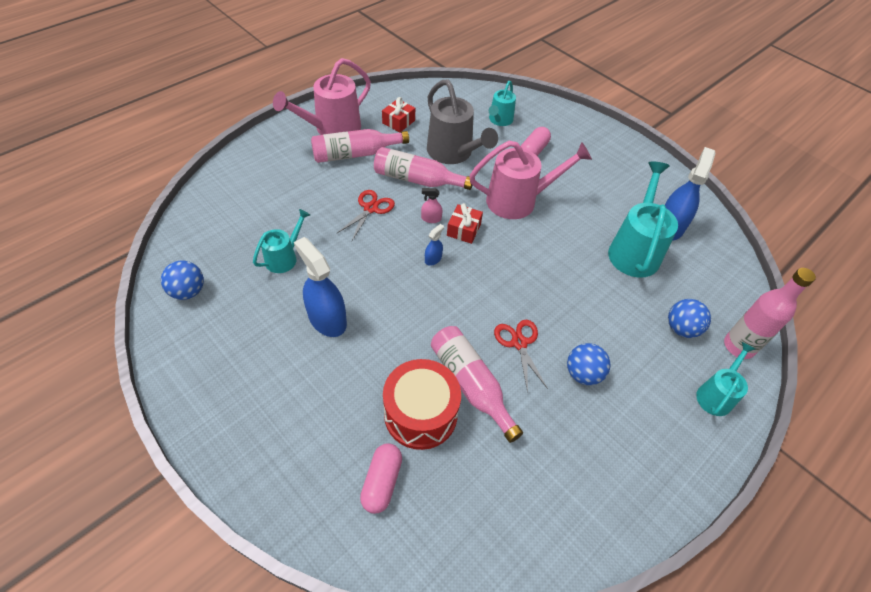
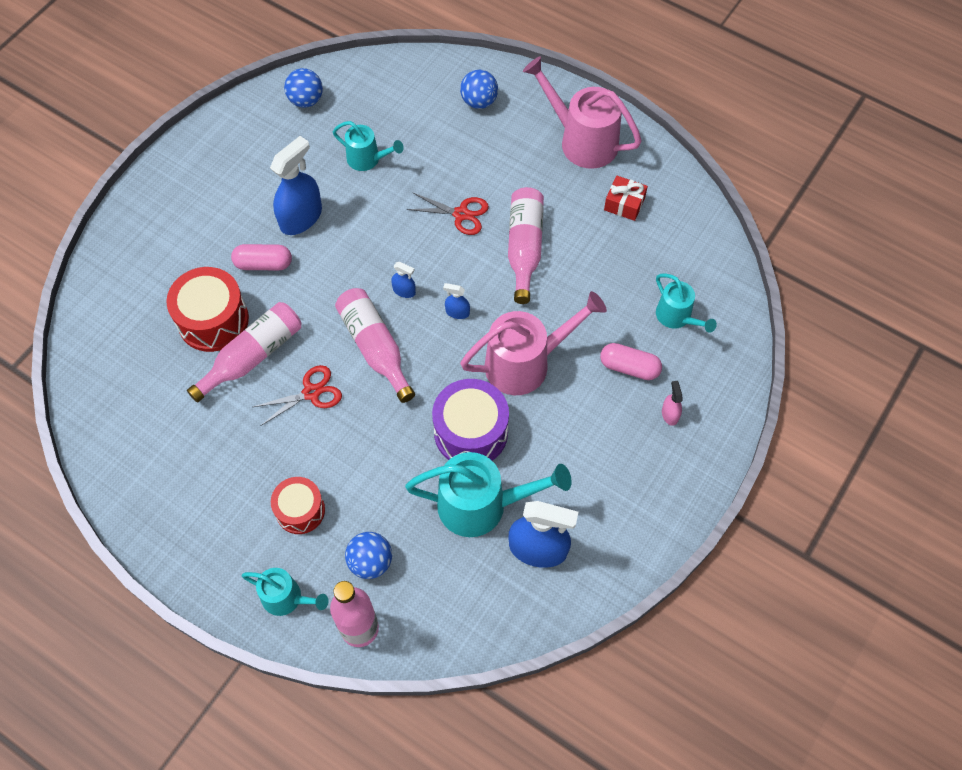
camera: 80 degrees right, 10 degrees up
pink bottle [311,129,409,163] -> pink bottle moved to [335,288,415,403]
pink capsule [360,444,402,514] -> pink capsule moved to [231,244,292,270]
pink spray bottle [421,188,443,223] -> pink spray bottle moved to [662,381,683,426]
grey watering can [427,80,498,164] -> none
red gift [447,203,483,244] -> blue spray bottle [443,283,470,319]
pink watering can [469,141,592,219] -> pink watering can turned 90 degrees counterclockwise [460,291,607,395]
turquoise watering can [489,81,516,126] -> turquoise watering can turned 135 degrees counterclockwise [656,274,717,333]
blue ball [567,343,610,385] -> blue ball moved to [460,70,498,109]
none -> red drum [271,477,325,534]
none -> purple drum [432,379,509,460]

